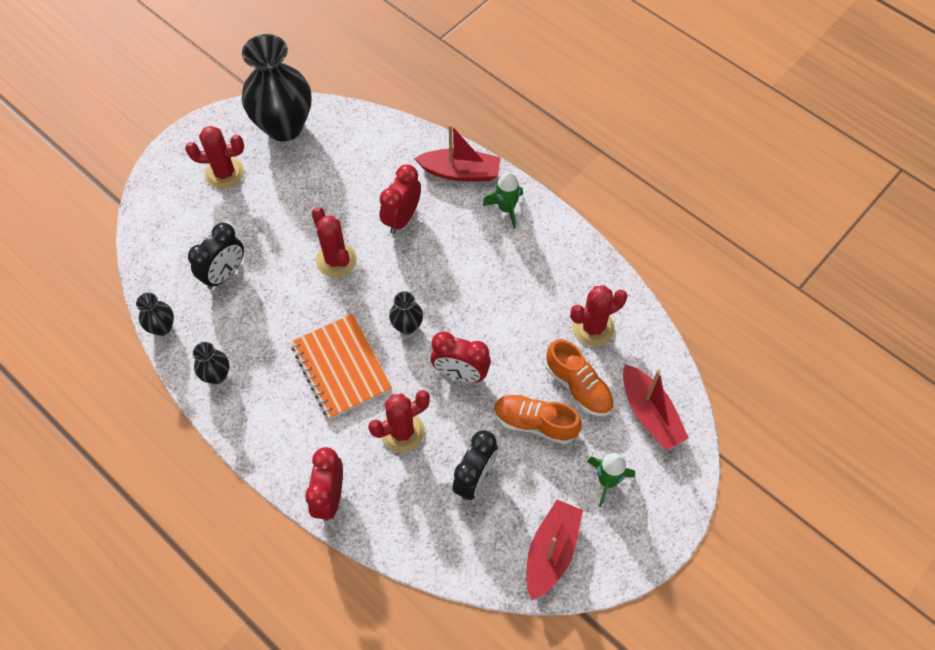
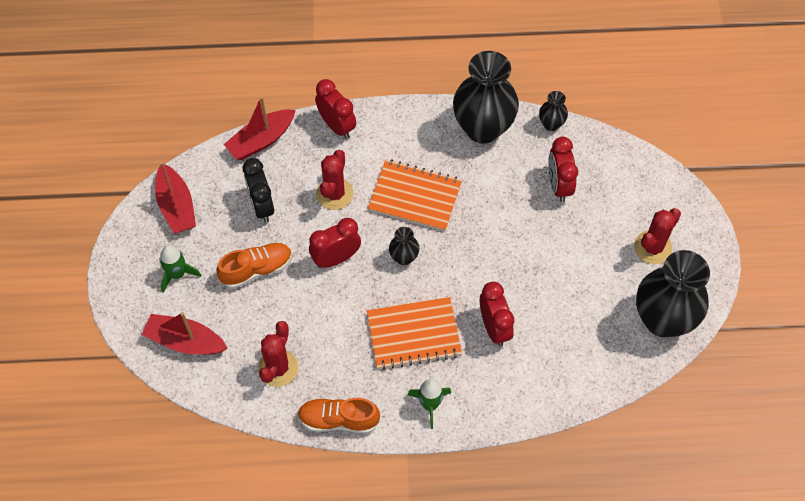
camera: 135 degrees right, 0 degrees up
black clock [188,223,244,289] -> red clock [548,137,578,202]
black vase [193,342,230,384] -> black vase [453,51,519,144], size x2.23
red cactus [312,207,357,277] -> none
red boat [414,124,501,181] -> red boat moved to [224,96,296,160]
orange shoe [545,339,614,417] -> orange shoe moved to [298,398,380,433]
none -> orange notebook [367,297,462,370]

